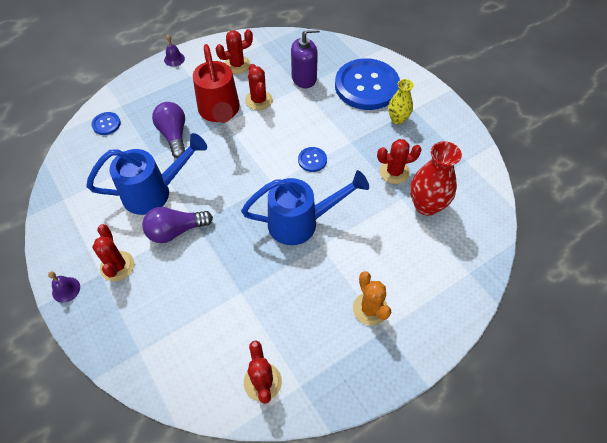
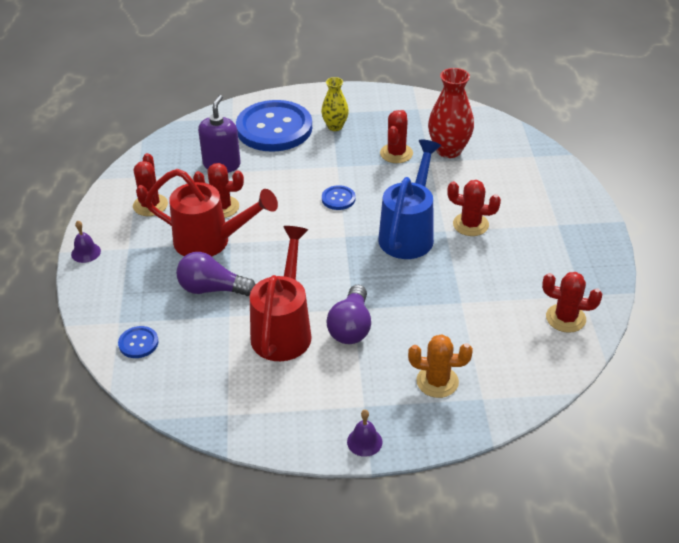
camera: 60 degrees left, 15 degrees down
blue watering can [87,133,207,215] -> red watering can [250,226,312,361]
red cactus [92,224,134,281] -> red cactus moved to [447,180,501,236]
orange cactus [353,271,391,325] -> orange cactus moved to [408,334,473,398]

